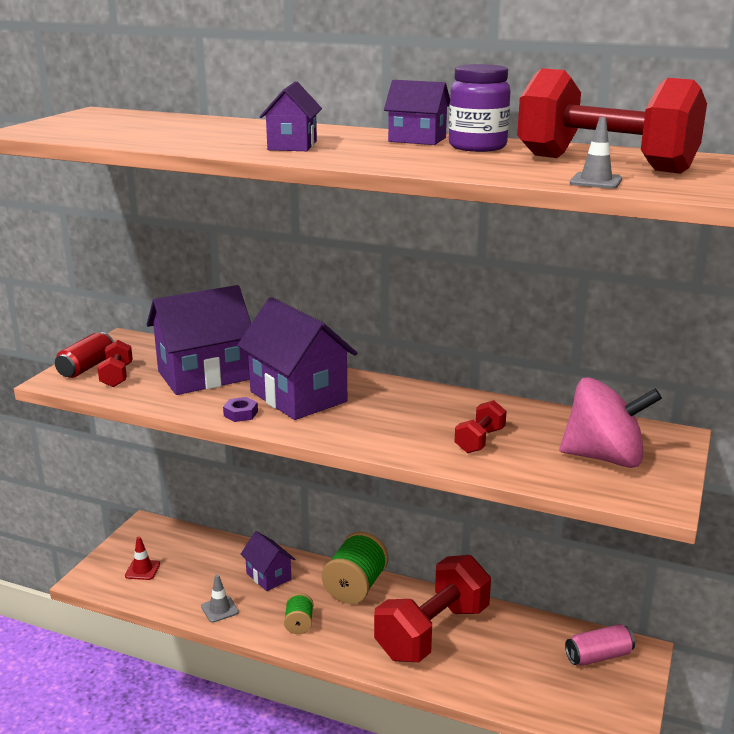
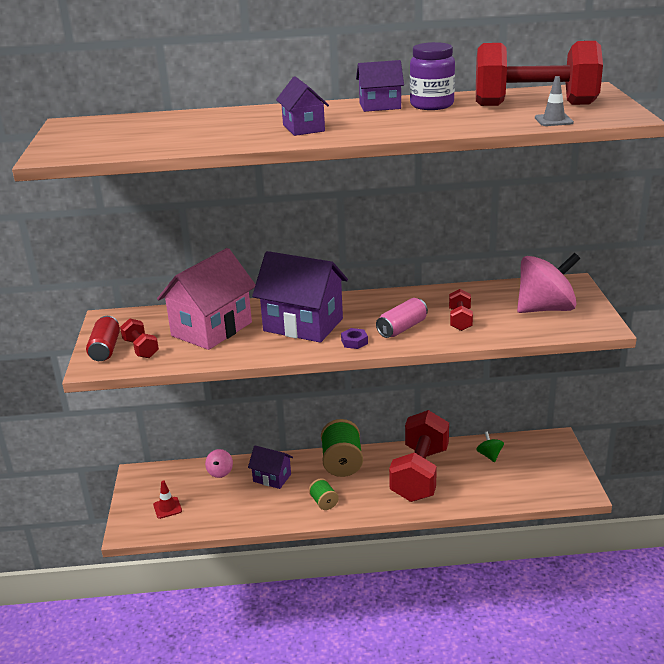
camera: 25 degrees left, 5 degrees up
purple house [147,285,251,395] -> pink house [157,248,256,350]
grey traffic cone [201,574,239,623] -> none
purple nut [223,397,258,422] -> purple nut moved to [341,328,368,349]
pink can [565,624,635,666] -> pink can moved to [376,298,428,338]
none -> pink spinning top [205,449,233,478]
none -> green spinning top [476,432,504,462]

